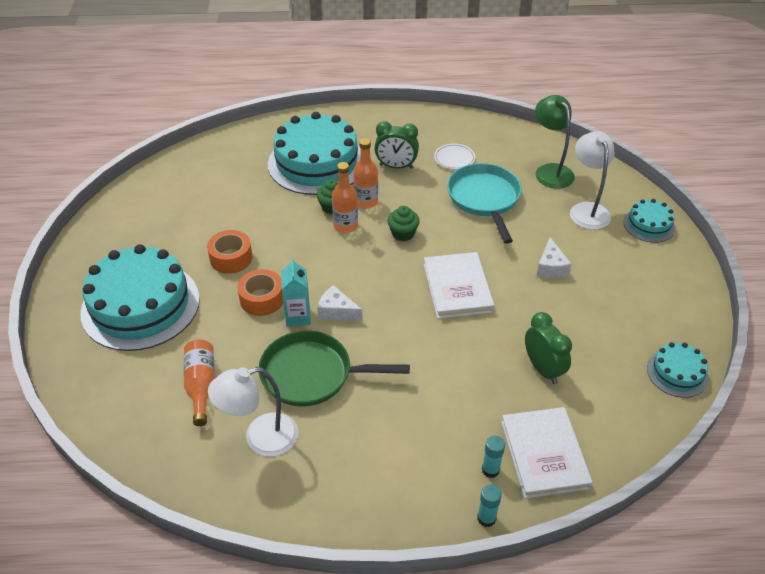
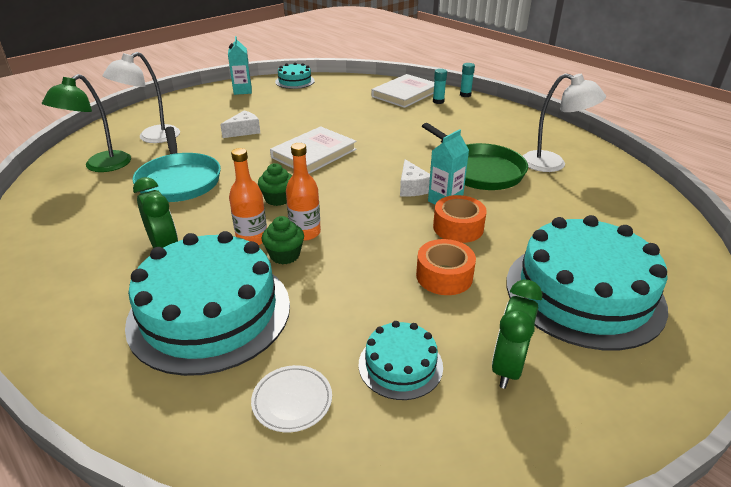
camera: 130 degrees left, 10 degrees down
orange bottle [184,339,215,426] -> none
white plate [434,143,475,170] -> white plate moved to [251,365,332,433]
turquoise pan [447,163,522,244] -> turquoise pan turned 60 degrees counterclockwise [132,127,221,202]
green clock [525,312,572,384] -> green clock moved to [492,280,542,389]
turquoise cake [623,199,675,243] -> turquoise cake moved to [359,321,443,400]
none -> turquoise carton [228,36,252,95]

